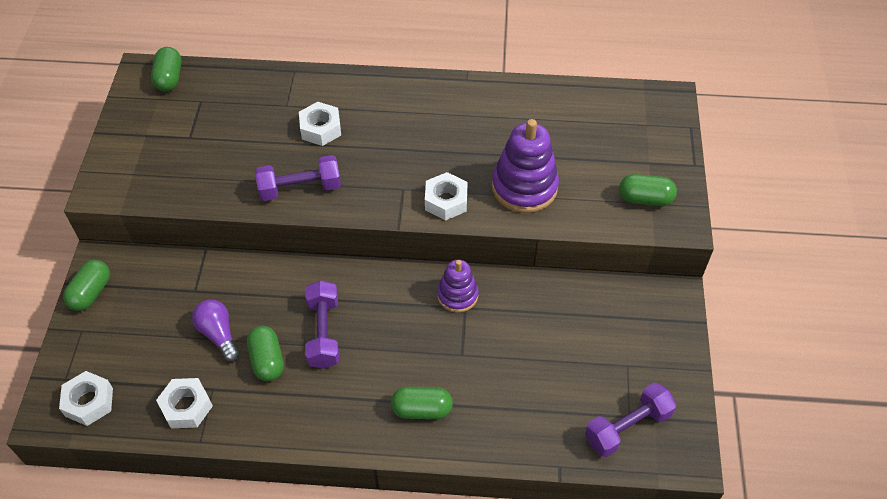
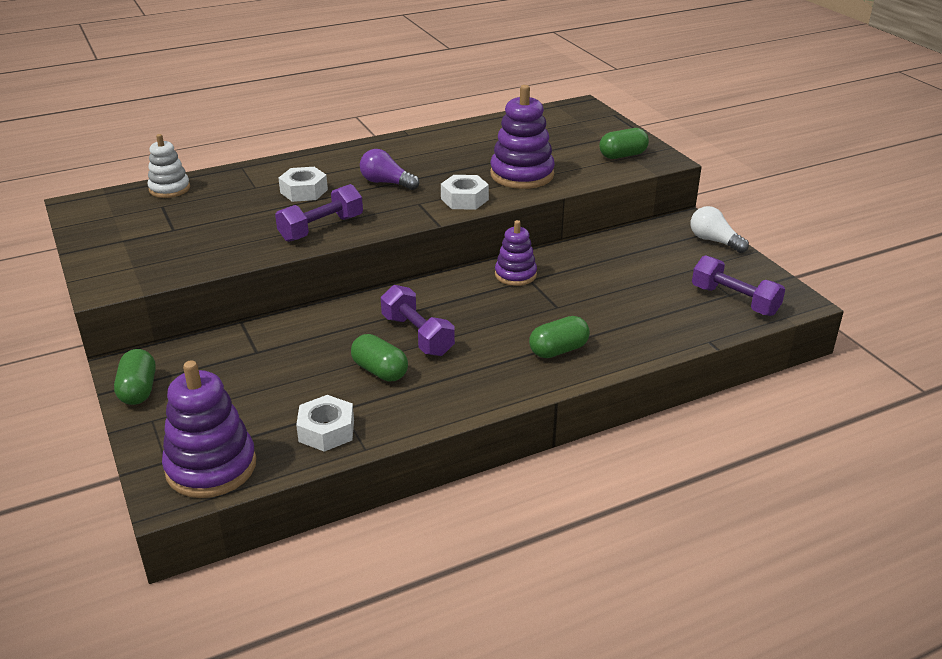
camera: 30 degrees left, 20 degrees down
white nut [59,371,113,426] -> purple stacking toy [162,360,256,498]
green capsule [151,47,182,91] -> none
purple light bulb [192,299,240,362] -> purple light bulb moved to [360,149,419,190]
purple dumbbell [585,382,676,457] -> purple dumbbell turned 75 degrees counterclockwise [692,255,785,316]
none -> white stacking toy [148,134,190,198]
none -> white light bulb [691,206,749,253]

